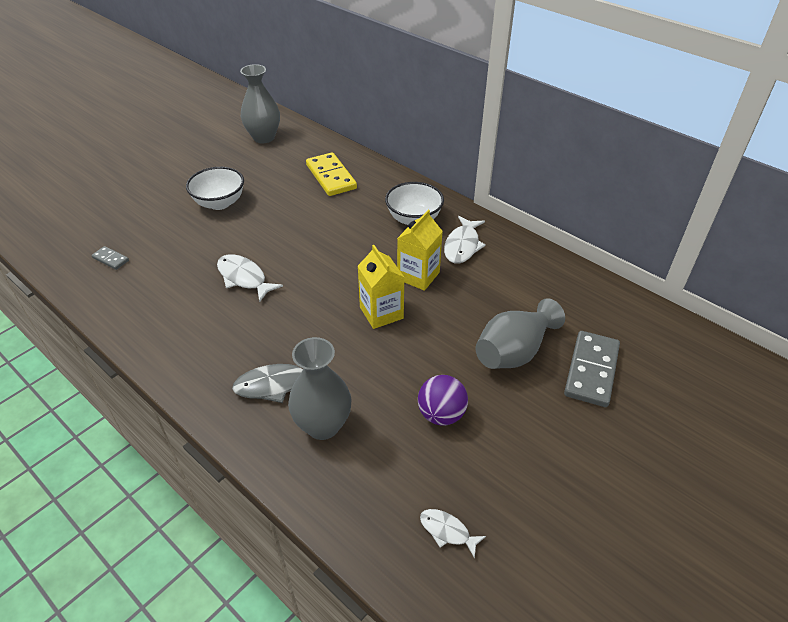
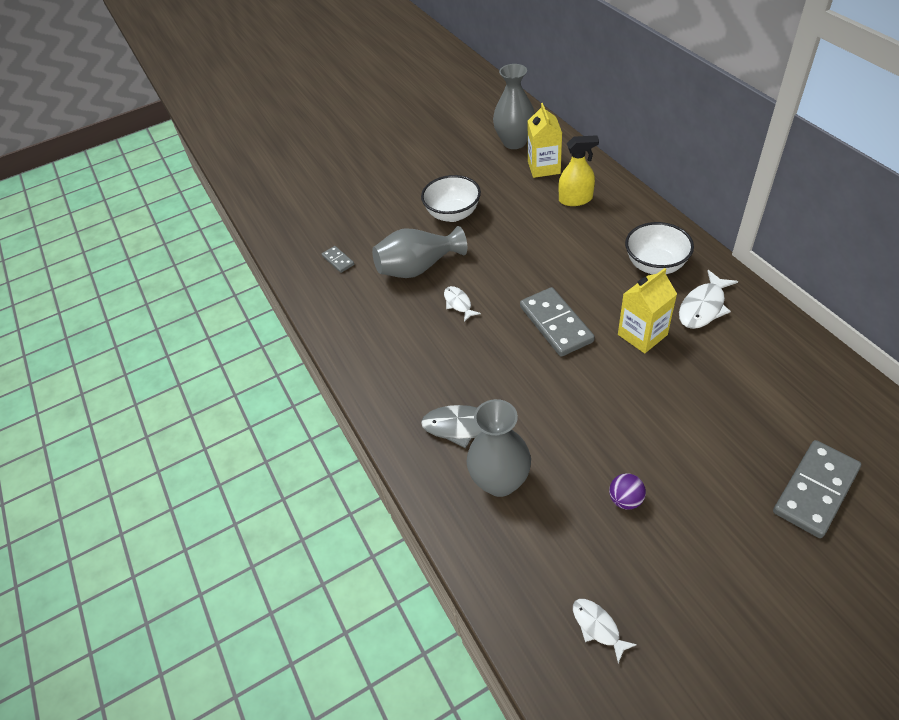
camera: 25 degrees right, 5 degrees up
white fish [217,254,283,302] -> white fish [444,286,481,322], size x0.61
yellow domino [306,152,357,196] -> yellow spray bottle [558,135,599,206]
yellow carton [358,245,405,329] -> yellow carton moved to [528,103,562,178]
purple ball [418,375,468,426] -> purple ball [609,474,646,510], size x0.66
grey vase [475,298,565,369] -> grey vase moved to [372,226,467,278]
none -> grey domino [520,287,595,357]

